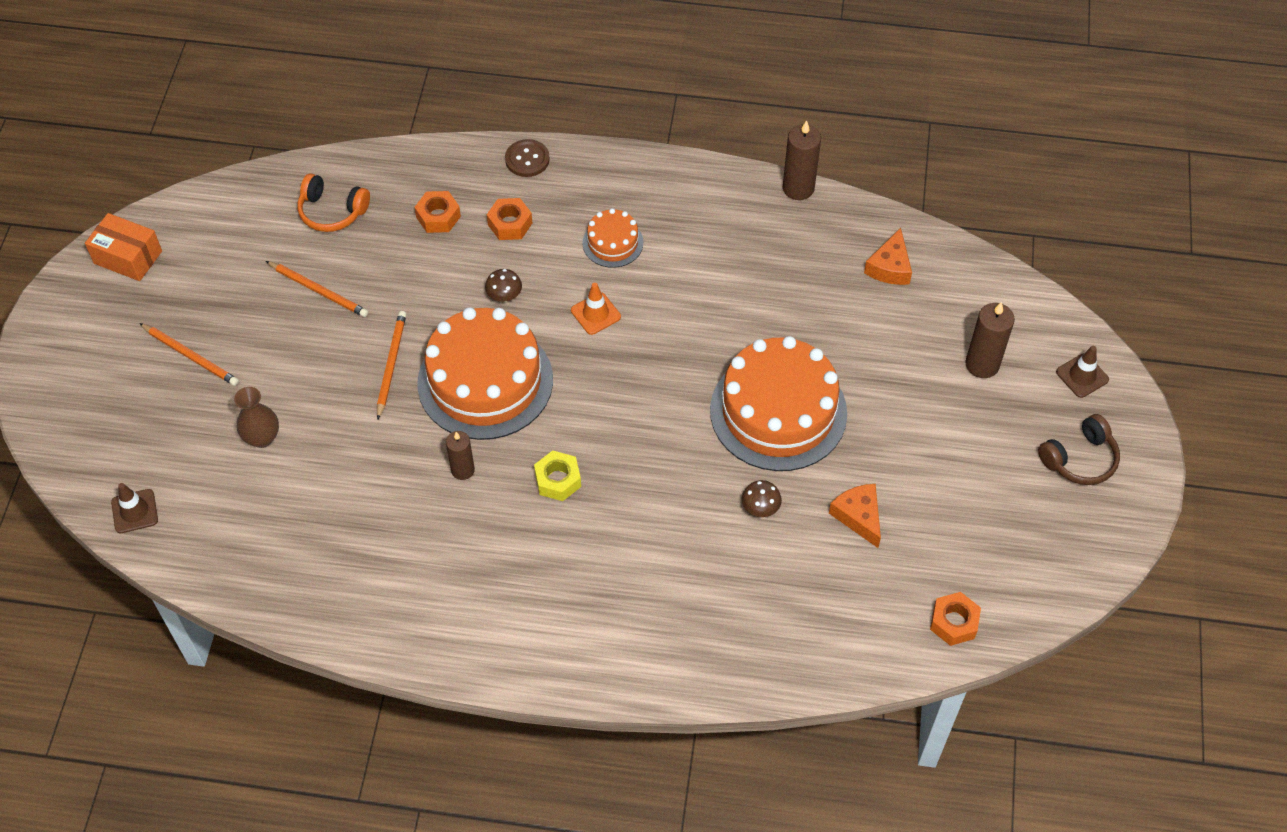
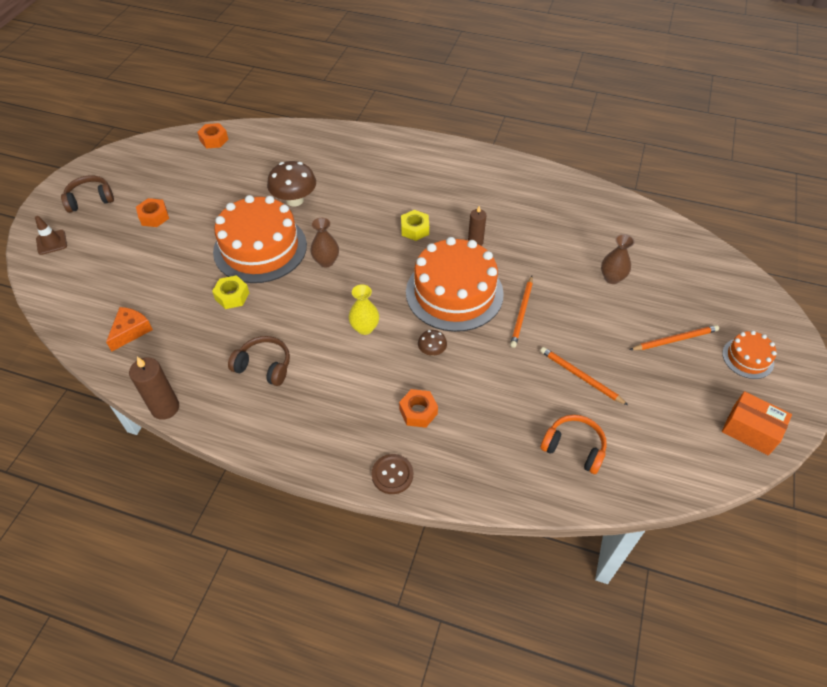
camera: 170 degrees left, 5 degrees down
brown traffic cone [111,483,158,533] -> none
orange pencil [139,323,239,386] -> orange pencil turned 120 degrees clockwise [630,325,719,350]
orange nut [414,191,461,233] -> orange nut moved to [136,198,169,227]
orange traffic cone [571,283,621,335] -> yellow vase [349,284,379,335]
orange cake [583,208,643,268] -> orange cake moved to [722,331,777,379]
brown mushroom [742,480,782,517] -> brown mushroom [267,161,316,207], size x1.95
orange cheese [829,484,881,548] -> none
brown candle [965,302,1015,378] -> none
none -> yellow nut [212,275,249,309]
none -> brown headphones [228,336,290,386]
none -> brown vase [310,218,339,267]

